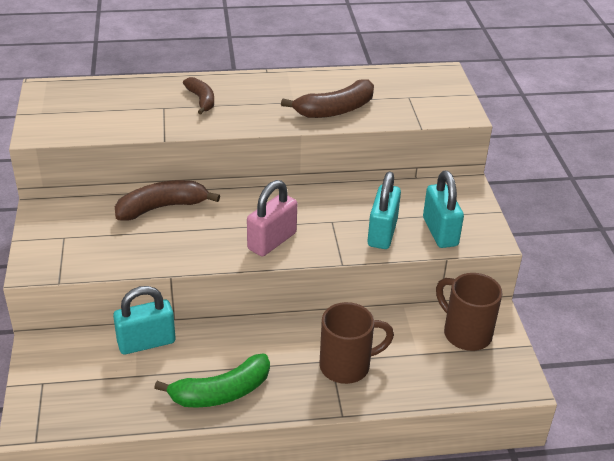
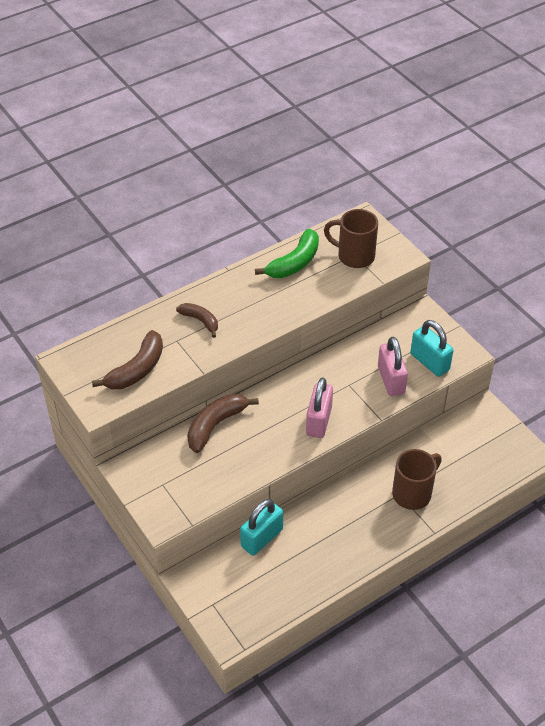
camera: 25 degrees left, 10 degrees up
green banana [154,353,270,408] -> green banana moved to [255,229,319,278]
brown banana [281,79,374,118] -> brown banana moved to [92,330,163,390]
turquoise padlock [368,172,401,249] -> pink padlock [378,337,408,396]
brown mug [436,273,502,351] -> brown mug moved to [324,209,378,268]

